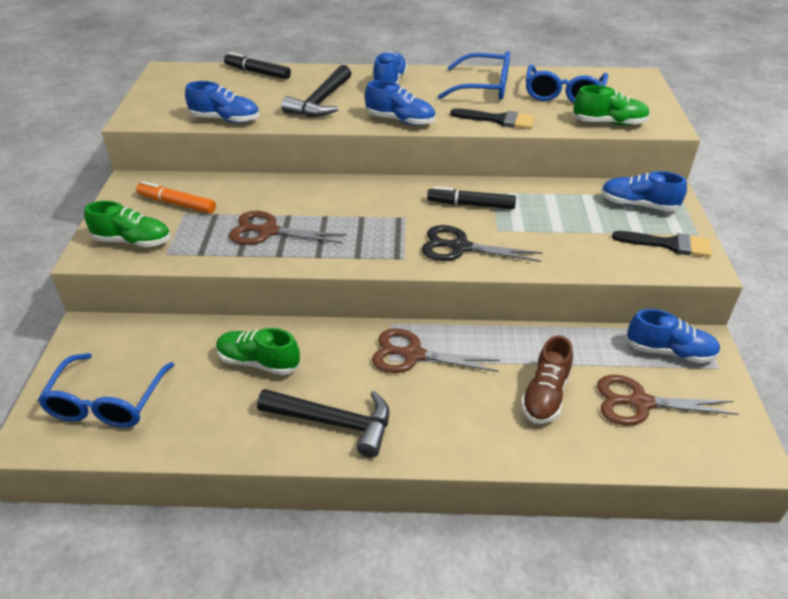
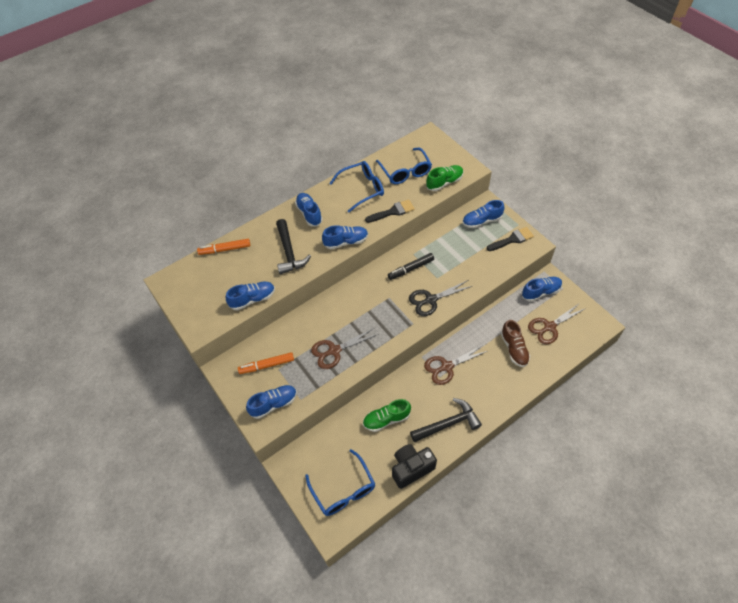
camera: 35 degrees left, 15 degrees up
green shoe [84,201,170,247] -> blue shoe [246,385,297,419]
black marker [224,52,291,79] -> orange marker [197,239,250,255]
none -> black camera [392,444,437,489]

